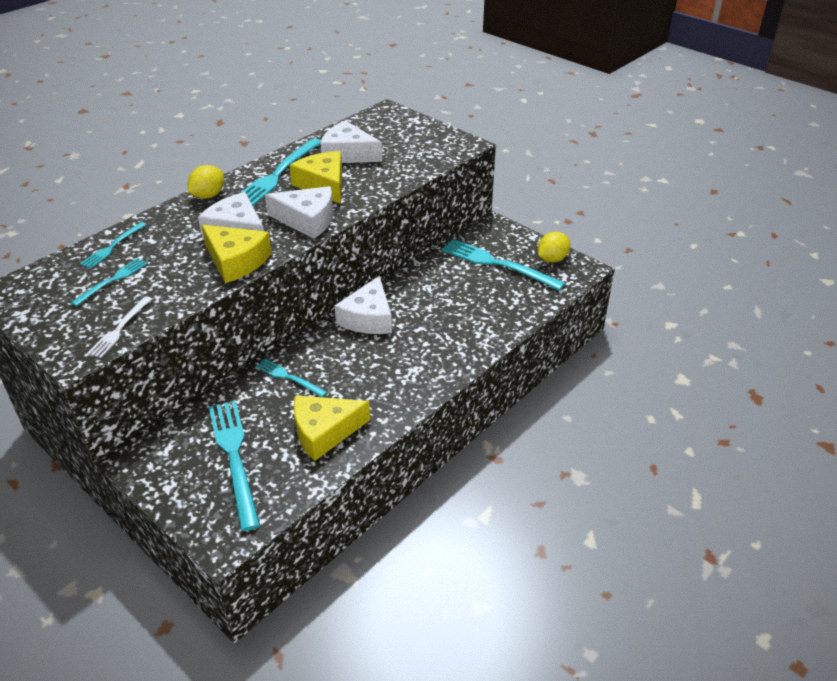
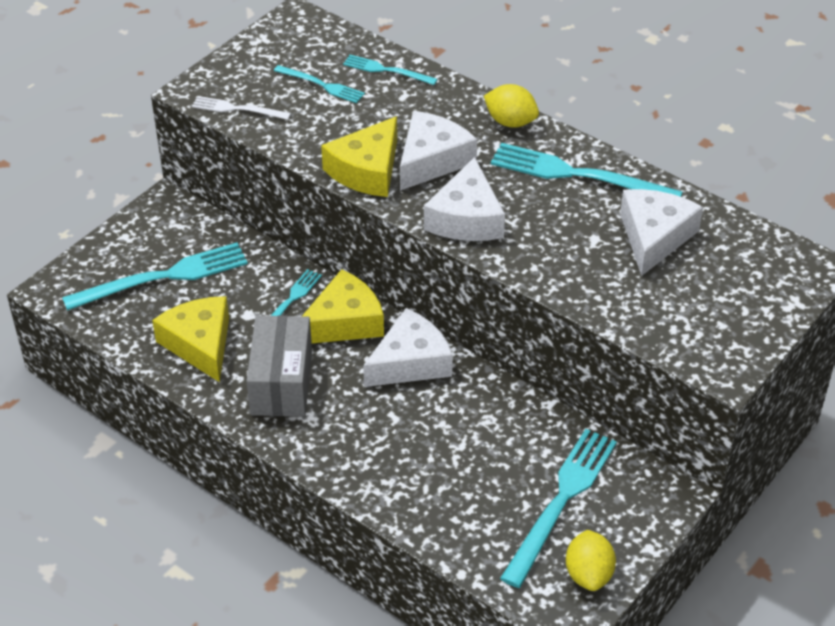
camera: 85 degrees right, 5 degrees up
yellow cheese [289,151,342,204] -> yellow cheese moved to [302,269,384,343]
white cheese [335,276,392,334] -> white cheese turned 135 degrees clockwise [363,308,453,387]
yellow lemon [537,232,570,262] -> yellow lemon turned 45 degrees clockwise [566,530,616,591]
none -> grey box [246,315,312,417]

